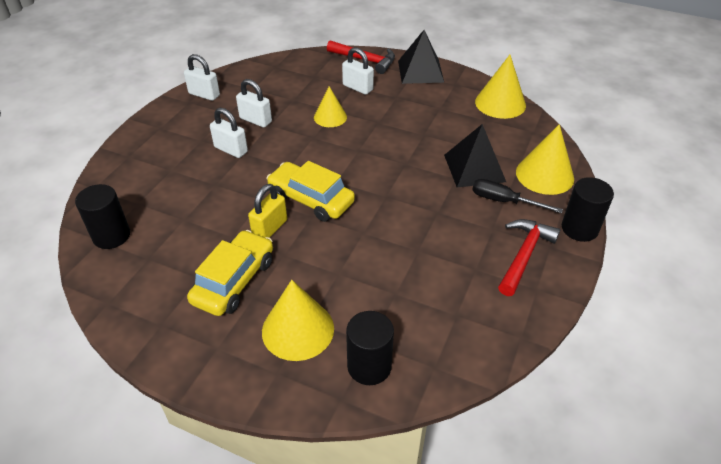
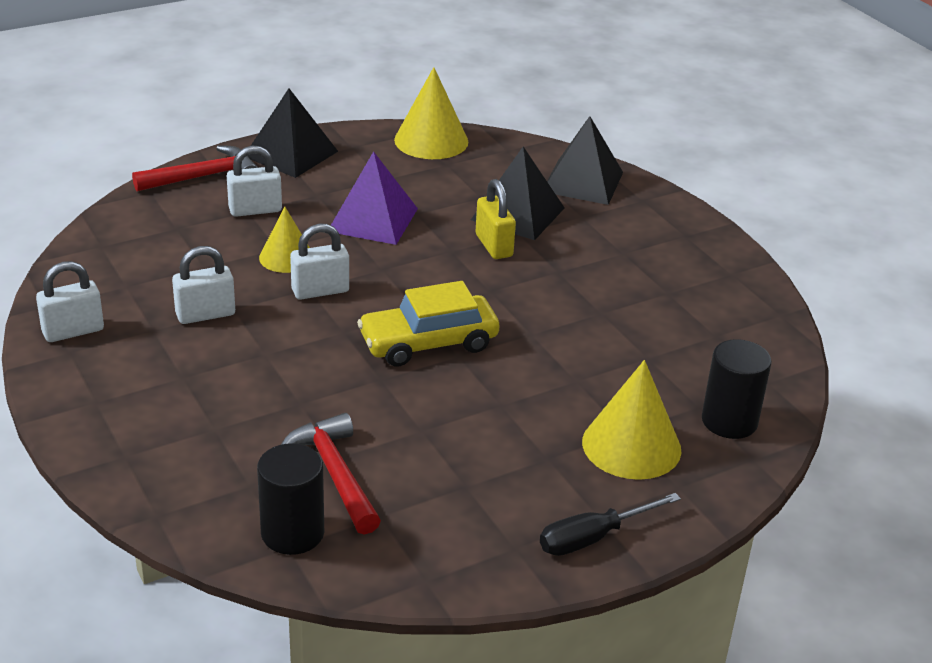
camera: 55 degrees left, 10 degrees down
yellow car [187,230,273,316] -> none
white padlock [210,108,248,158] -> white padlock moved to [290,224,349,300]
yellow padlock [248,184,287,238] -> yellow padlock moved to [476,179,516,259]
black screwdriver [472,179,563,213] -> black screwdriver moved to [540,493,681,556]
red hammer [498,219,560,296] -> red hammer moved to [281,413,381,535]
yellow cone [516,124,574,195] -> black pyramid [547,116,623,205]
black cylinder [562,177,614,242] -> none
none -> purple pyramid [331,151,418,245]

